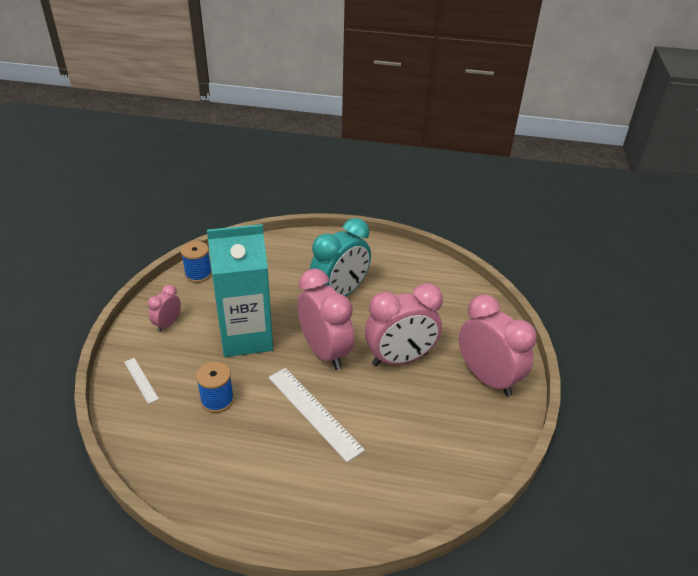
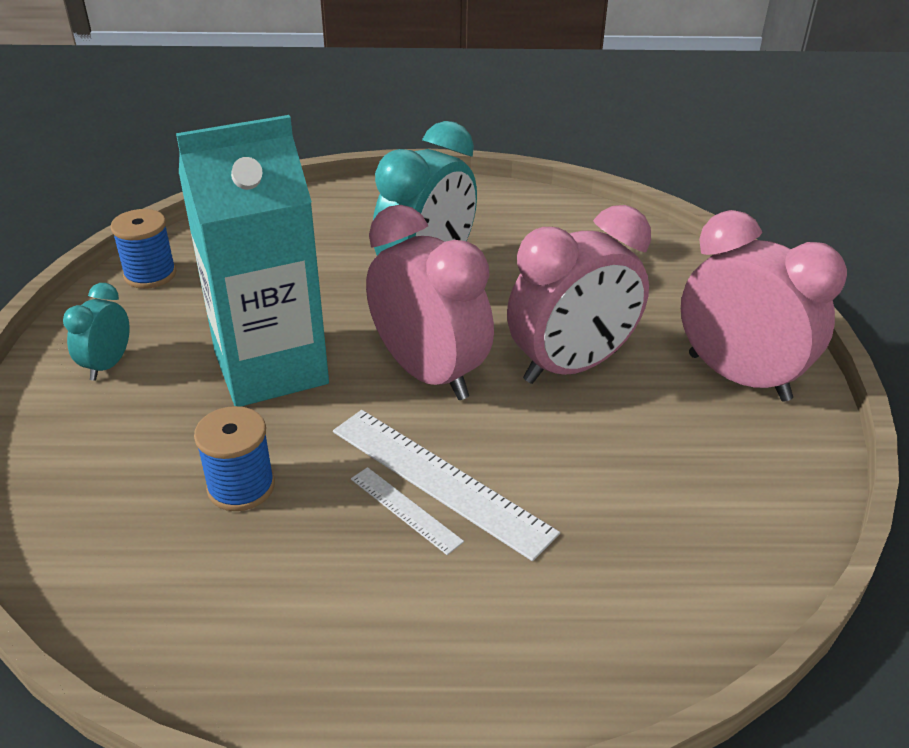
camera: 10 degrees left, 0 degrees up
white ruler [124,358,159,404] -> white ruler moved to [351,467,464,555]
pink clock [148,285,181,332] -> turquoise clock [63,283,130,381]

